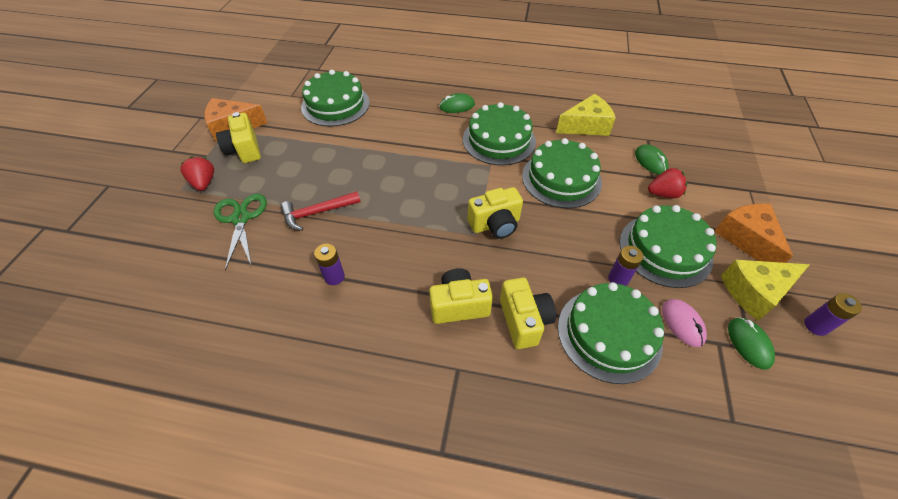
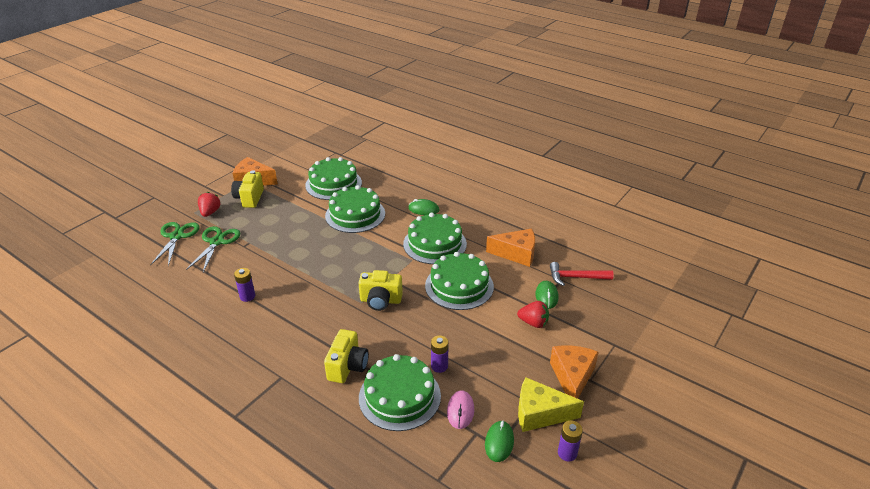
camera: 25 degrees right, 15 degrees down
red hammer [281,191,361,231] -> red hammer moved to [550,262,614,286]
yellow camera [429,268,493,324] -> none
yellow cheese [556,94,616,136] -> orange cheese [486,229,535,267]
green cake [620,205,716,288] -> green cake moved to [325,185,385,233]
none -> green scissors [150,222,199,266]

